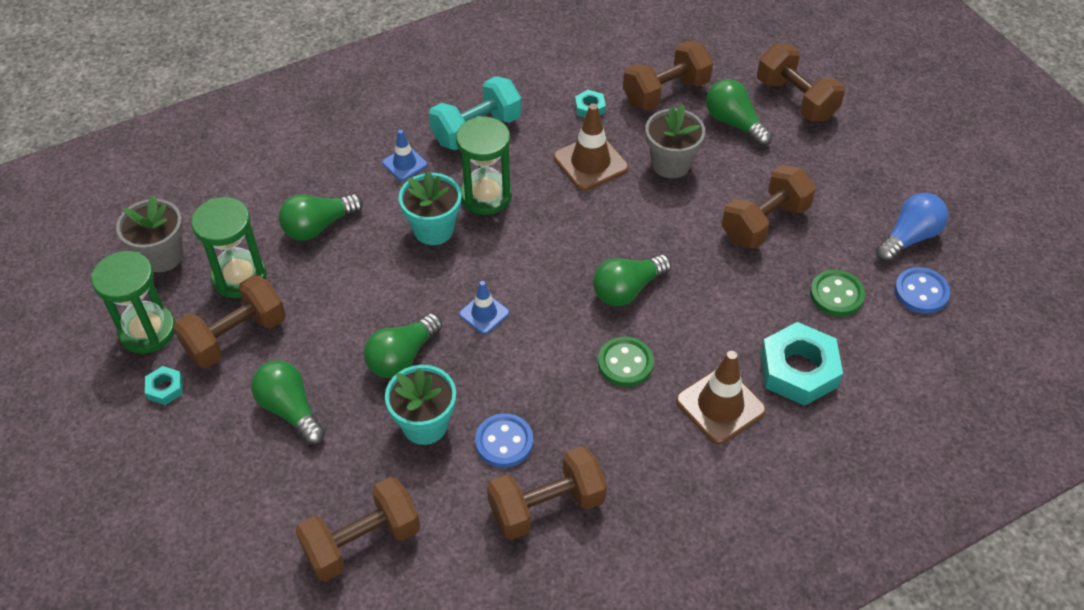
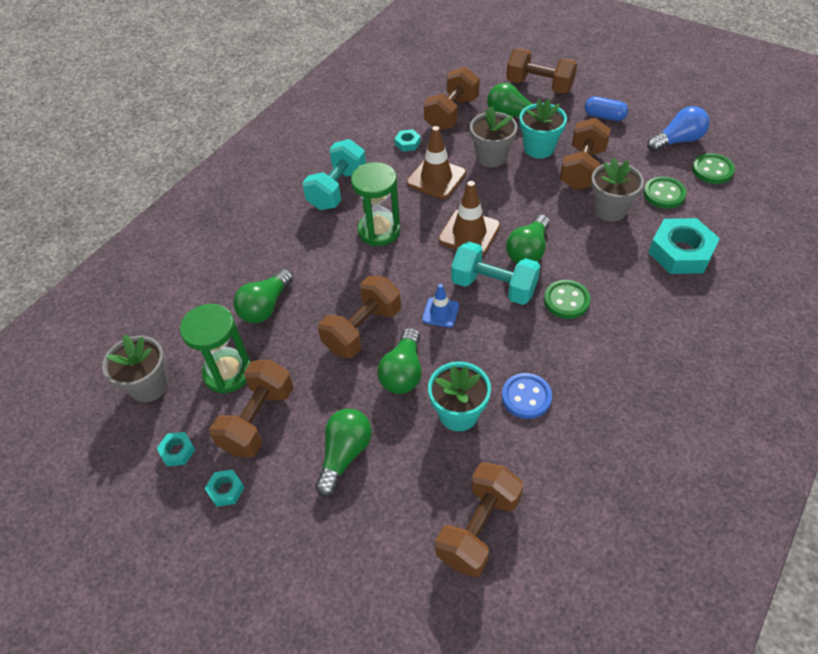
camera: 25 degrees left, 0 degrees up
green hourglass [91,251,175,354] -> turquoise nut [156,432,195,467]
green light bulb [251,360,325,445] -> green light bulb turned 90 degrees clockwise [315,409,372,497]
blue traffic cone [382,130,427,181] -> none
turquoise flower pot [399,171,461,245] -> turquoise flower pot moved to [519,98,567,158]
brown dumbbell [487,446,607,540] -> brown dumbbell moved to [318,276,401,358]
brown traffic cone [676,351,766,444] -> brown traffic cone moved to [438,181,500,256]
blue light bulb [876,193,948,263] -> blue light bulb turned 45 degrees clockwise [647,106,709,152]
blue button [895,267,950,314] -> green button [692,153,735,184]
none -> turquoise dumbbell [451,241,540,305]
none -> blue capsule [585,96,628,121]
none -> grey flower pot [591,157,644,222]

